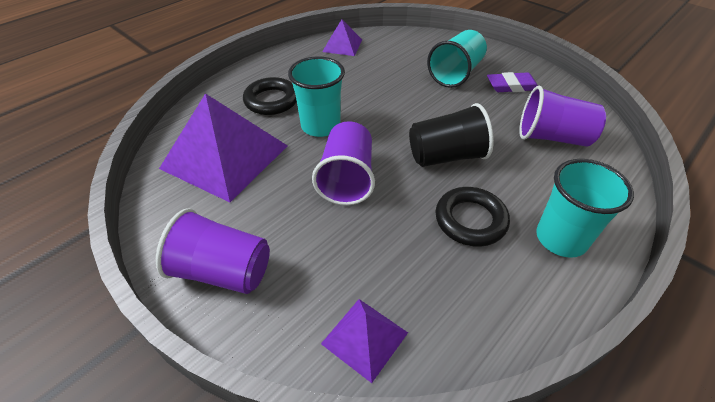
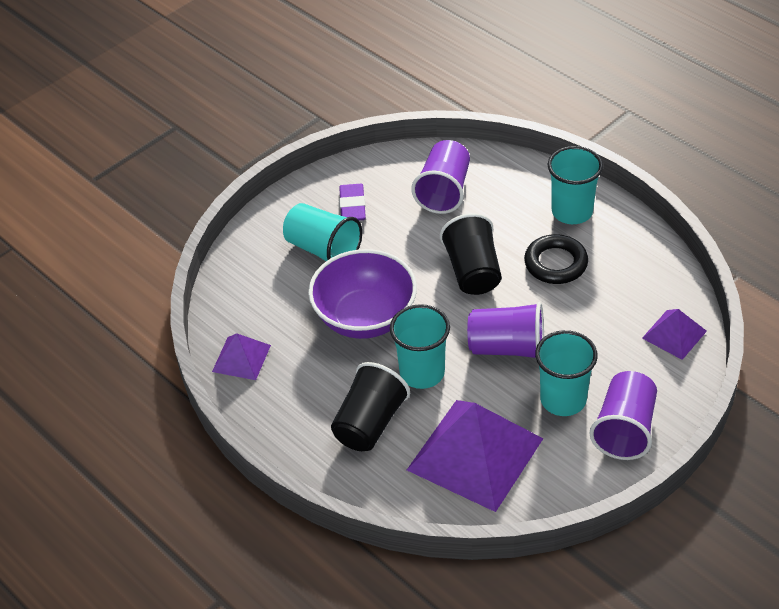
camera: 85 degrees left, 0 degrees up
black ring [243,77,297,115] -> black cup [331,362,410,451]
none -> purple bowl [308,249,417,339]
none -> turquoise cup [535,330,598,416]

